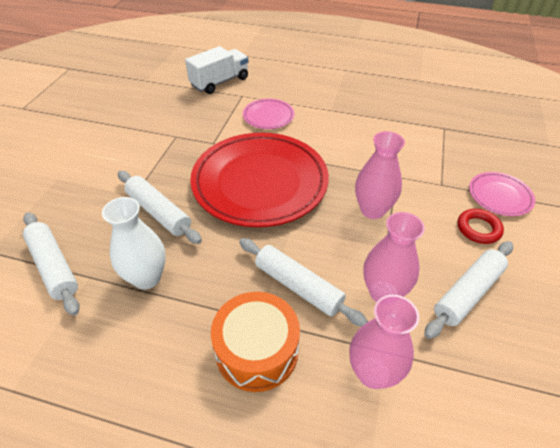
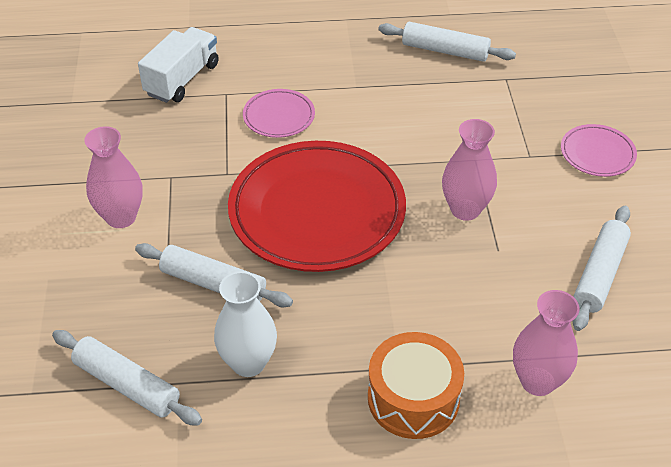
camera: 20 degrees left, 0 degrees up
white rolling pin [239,238,368,326] -> white rolling pin moved to [378,22,516,62]
pink vase [363,212,425,302] -> pink vase moved to [84,126,143,228]
red ring [458,209,504,244] -> none

